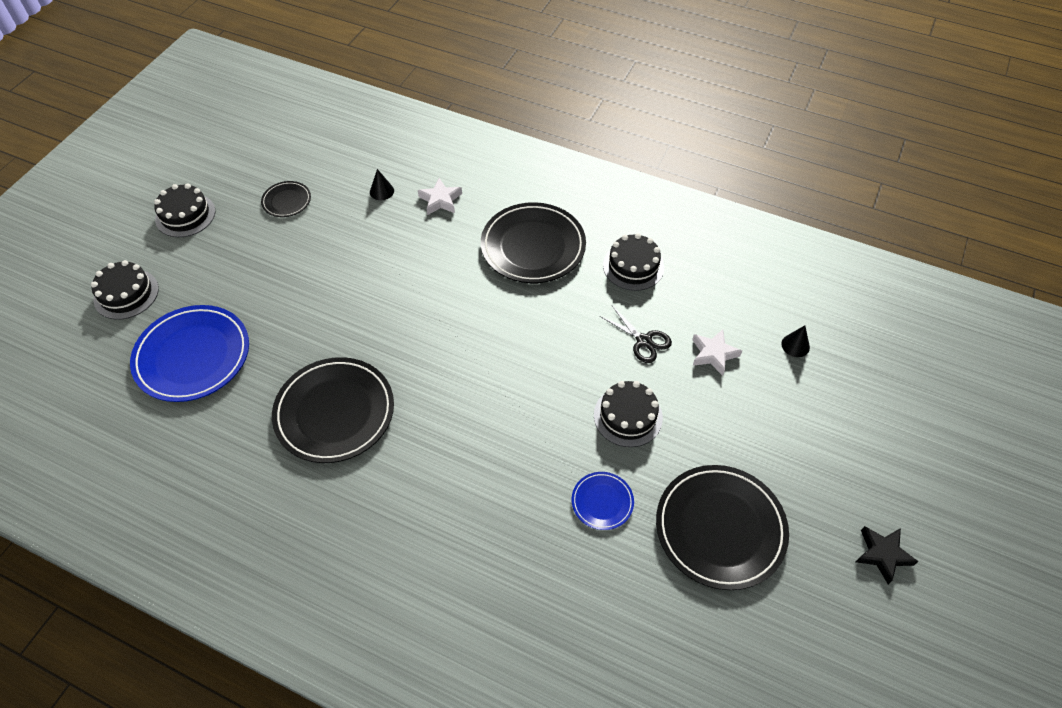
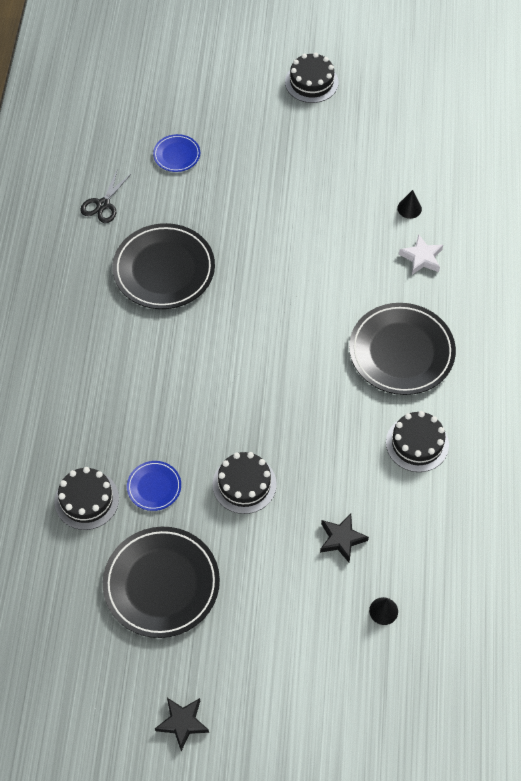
camera: 70 degrees right, 5 degrees up
black cake [91,260,159,320] -> black cake moved to [54,467,119,530]
blue plate [130,305,249,402] -> blue plate [153,134,200,172], size x0.49
black plate [261,181,311,217] -> none
black scissors [600,306,672,363] -> black scissors moved to [80,168,132,223]
white star [692,329,742,376] -> black star [320,514,369,562]

